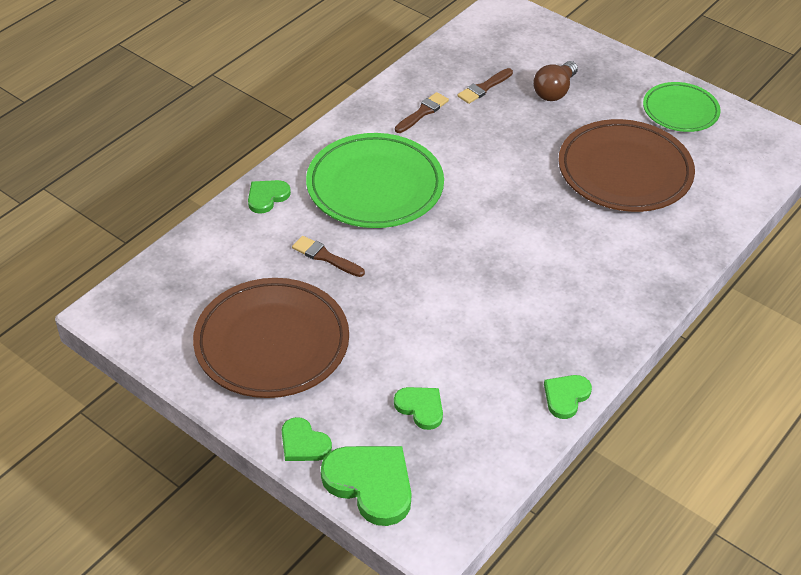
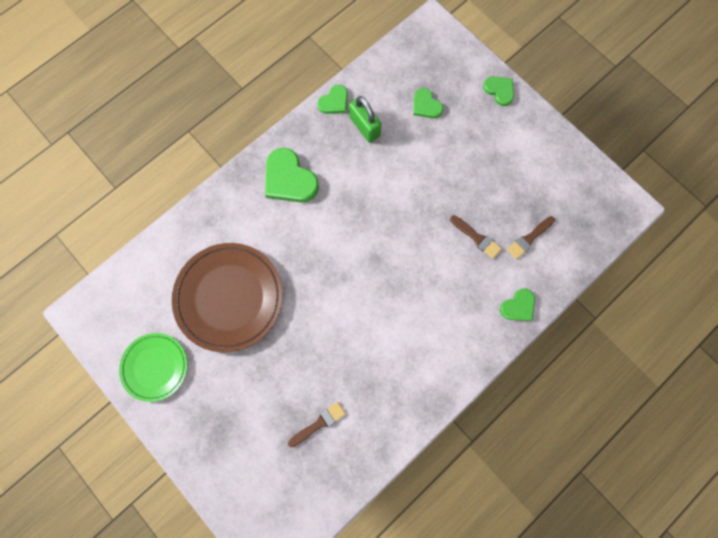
camera: 170 degrees left, 30 degrees up
brown plate [193,278,349,398] -> none
green plate [306,133,444,228] -> none
green heart [321,446,412,526] -> green heart moved to [265,148,319,202]
brown brush [395,92,449,133] -> brown brush moved to [507,216,555,259]
brown light bulb [533,61,578,101] -> none
none -> green padlock [349,96,381,143]

